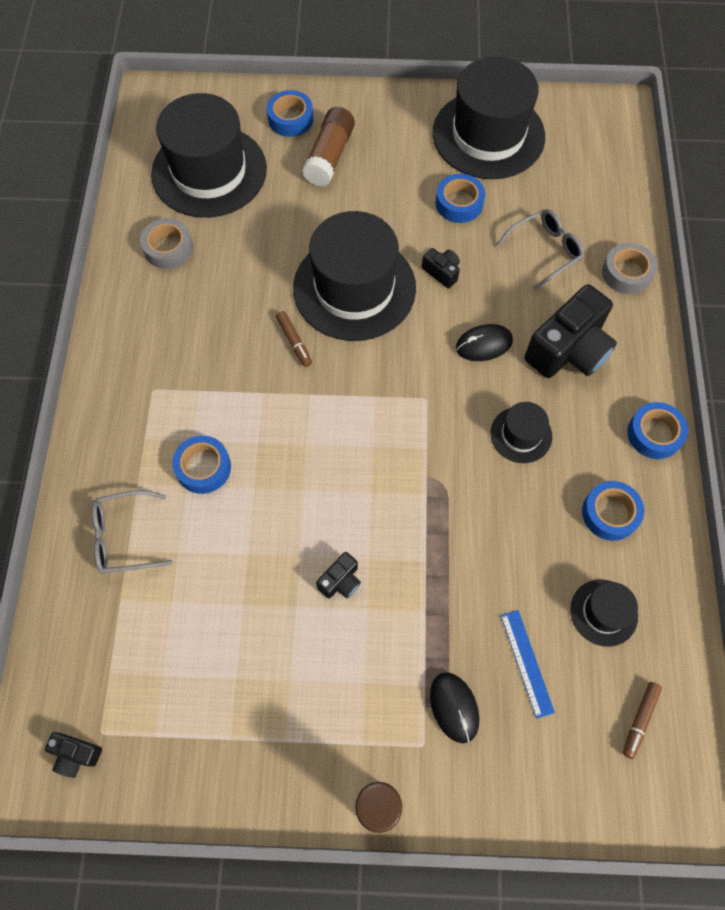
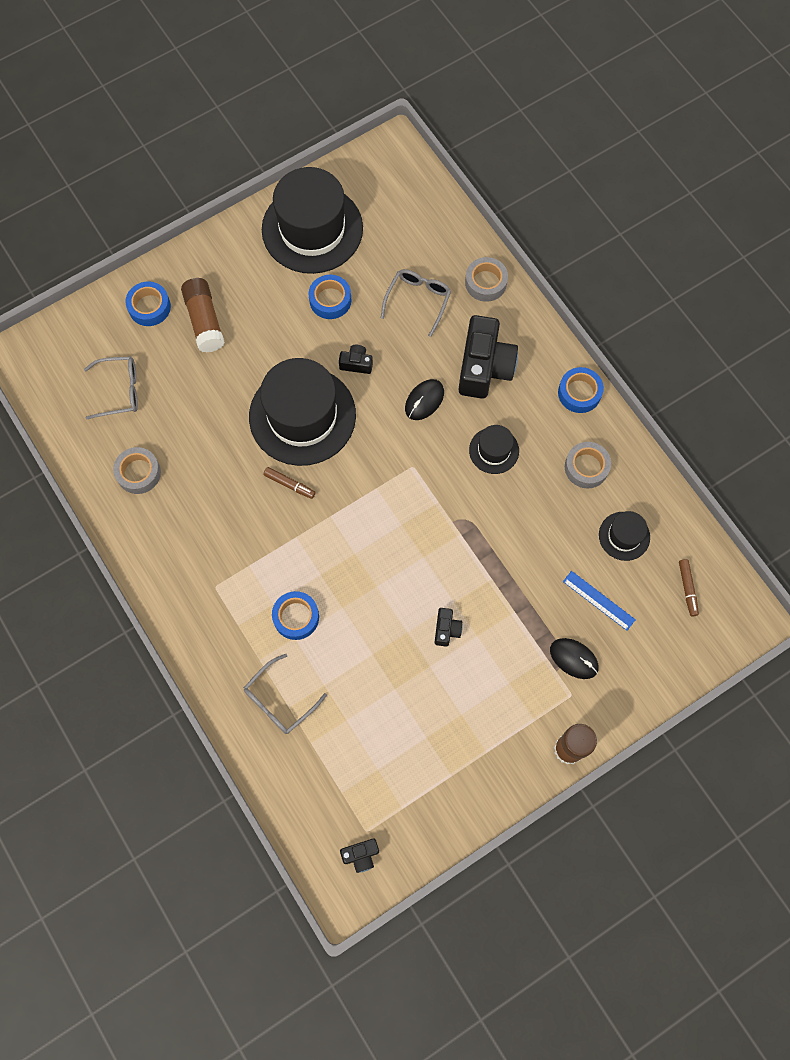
camera: 35 degrees left, 5 degrees up
black hat [151,93,267,218] -> grey glasses [84,356,138,419]
blue tape [582,481,644,541] -> grey tape [565,442,611,488]

